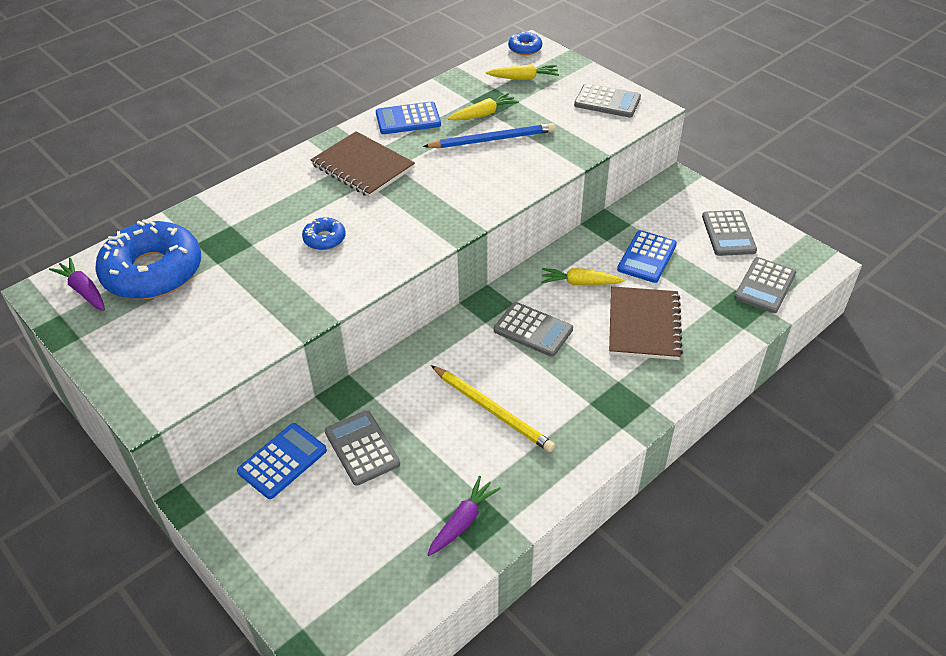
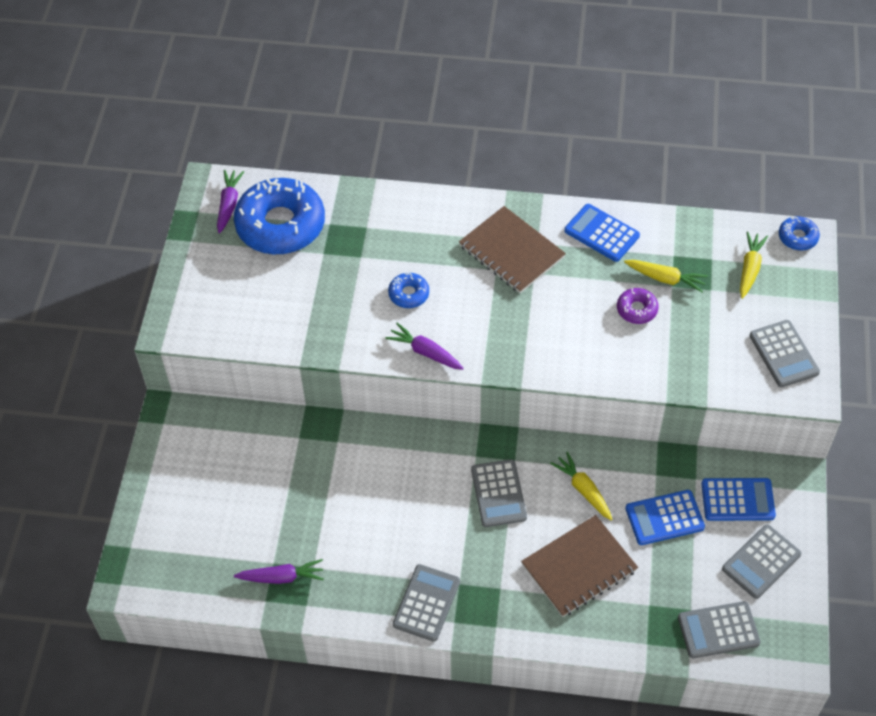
camera: 50 degrees right, 10 degrees up
blue calculator [237,423,327,499] -> blue calculator moved to [701,478,776,521]
brown notebook [310,131,415,197] -> brown notebook turned 45 degrees counterclockwise [459,206,566,293]
grey calculator [325,410,400,486] -> grey calculator moved to [393,564,460,642]
blue pencil [423,123,555,148] -> purple donut [617,288,659,324]
yellow pencil [431,365,555,452] -> none
yellow carrot [486,64,559,80] -> yellow carrot turned 120 degrees counterclockwise [740,232,768,299]
none -> purple carrot [385,323,464,370]

